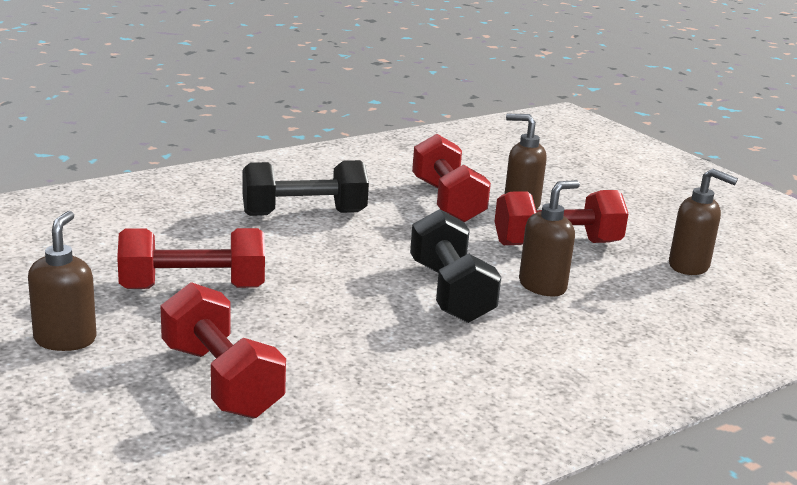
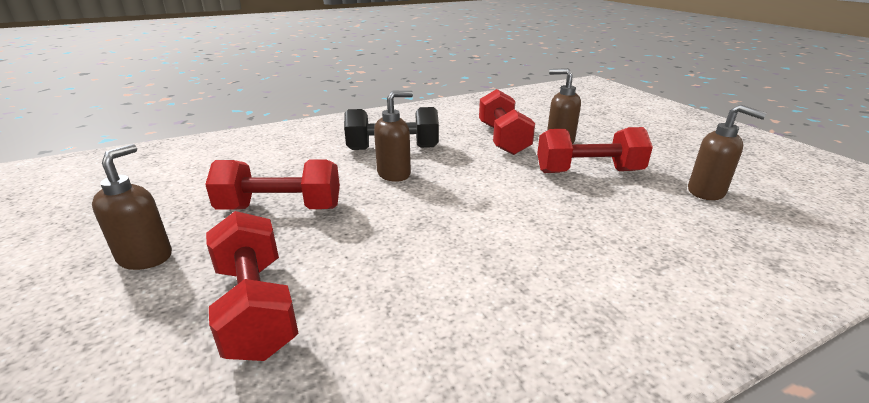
camera: 10 degrees right, 5 degrees up
black dumbbell [410,209,501,323] -> none
brown soap dispenser [519,180,580,296] -> brown soap dispenser moved to [374,91,413,182]

